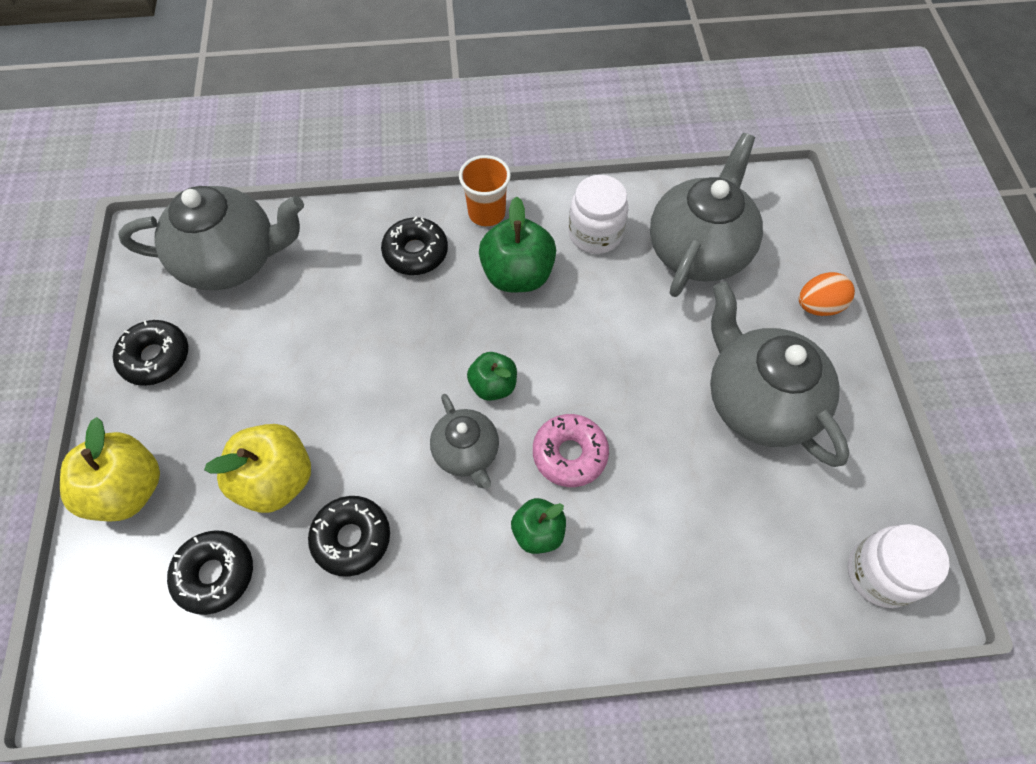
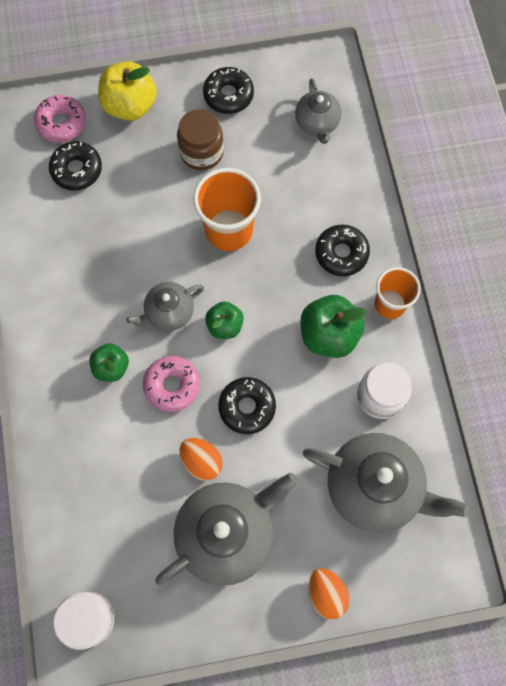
camera: 85 degrees right, 10 degrees up
grey teapot [118,186,304,290] -> grey teapot [295,78,342,144], size x0.55
yellow apple [204,424,311,513] -> none
black donut [308,496,390,577] -> black donut moved to [218,377,276,434]
none -> pink donut [34,95,86,143]
none -> brown jar [177,109,224,170]
none -> orange egg [179,438,223,481]
none -> orange cup [193,168,261,251]

